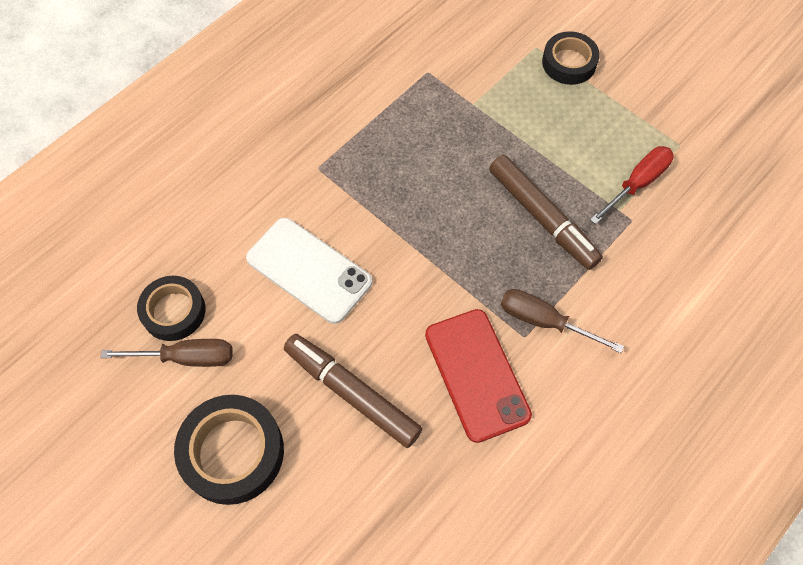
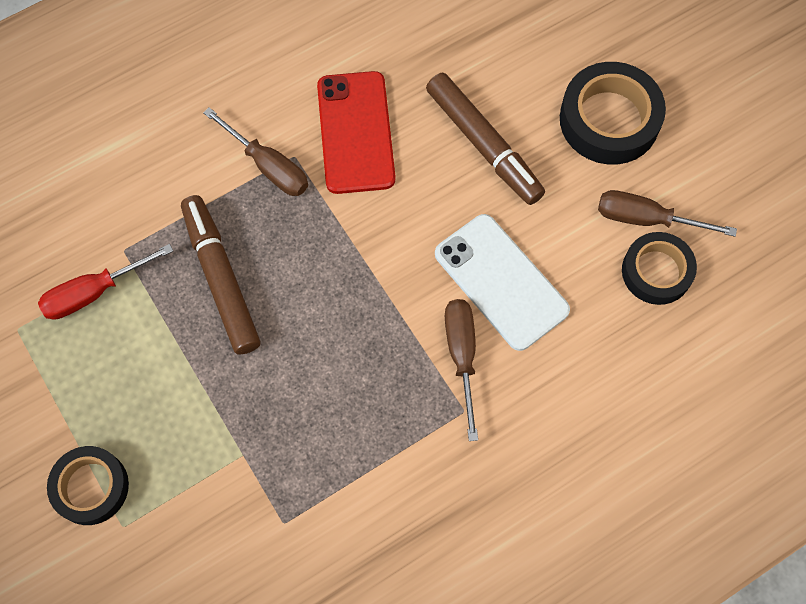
camera: 165 degrees left, 5 degrees up
none -> brown screwdriver [445,299,478,441]

